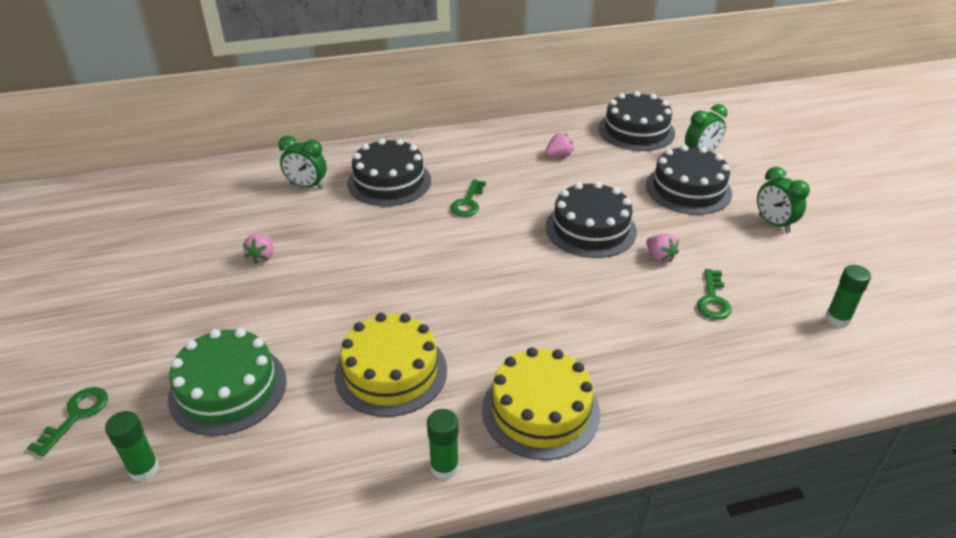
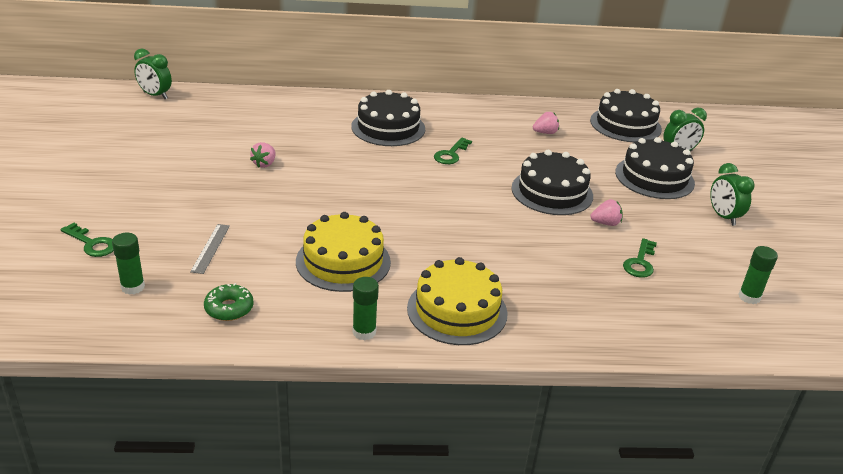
camera: 10 degrees right, 5 degrees down
green key [27,387,108,456] -> green key turned 90 degrees clockwise [60,223,113,257]
green cake [168,328,287,436] -> grey ruler [190,224,230,274]
green clock [278,136,327,189] -> green clock moved to [134,48,172,99]
pink strawberry [646,233,679,263] -> pink strawberry turned 75 degrees counterclockwise [590,199,622,226]
none -> green donut [204,283,254,321]

